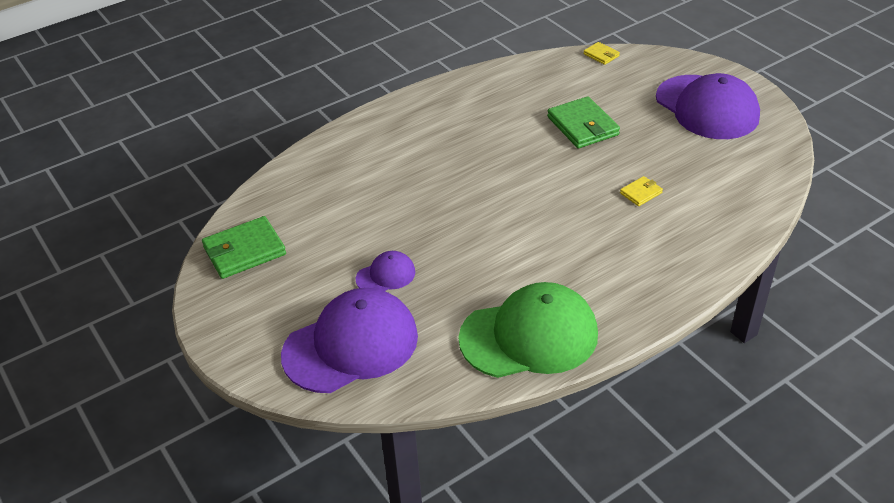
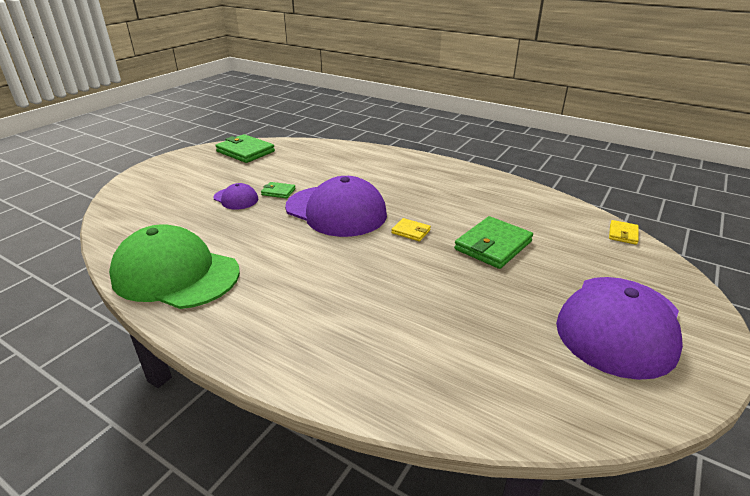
camera: 65 degrees right, 10 degrees down
purple cap [281,288,418,393] -> purple cap moved to [285,176,387,237]
green cap [459,282,598,378] -> green cap turned 150 degrees clockwise [109,224,240,309]
yellow wallet [620,176,663,206] -> yellow wallet moved to [391,218,431,241]
none -> green wallet [261,182,296,199]

